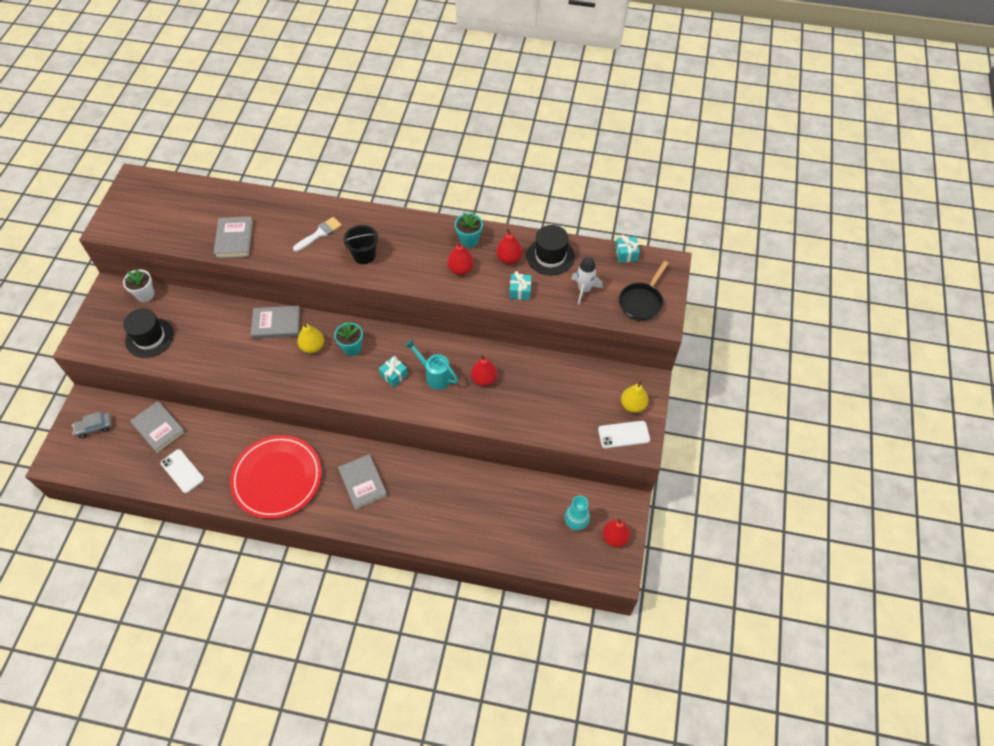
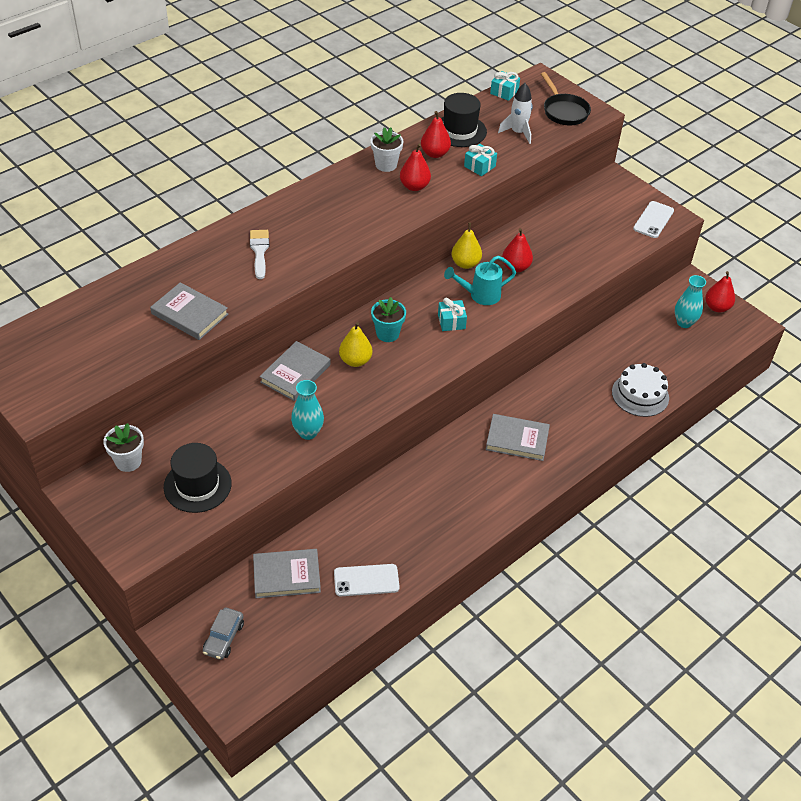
camera: 55 degrees left, 10 degrees down
red plate [230,435,322,519] -> none
black bucket [343,225,379,264] -> none
turquoise flower pot [455,213,483,248] -> white flower pot [371,127,404,172]
yellow pear [621,380,649,413] -> yellow pear moved to [451,222,482,269]
none -> turquoise vase [291,380,324,440]
none -> white cake [612,363,669,417]

